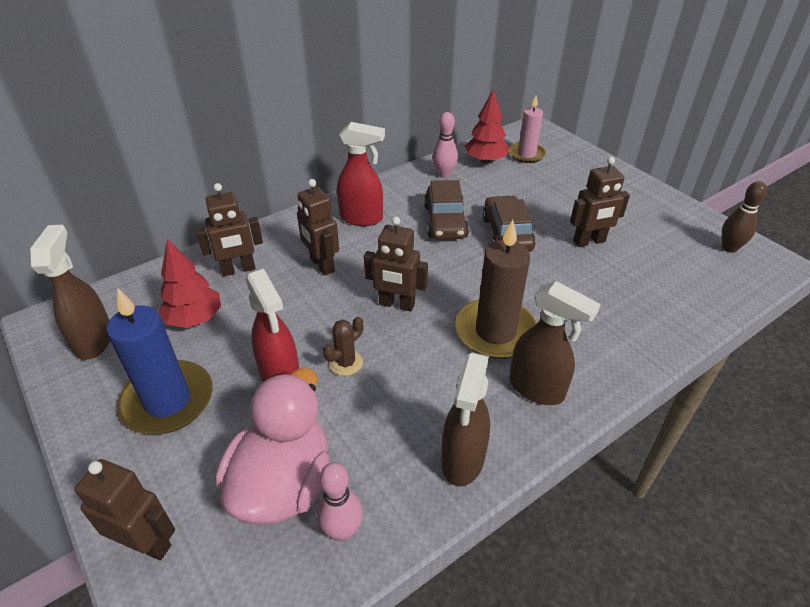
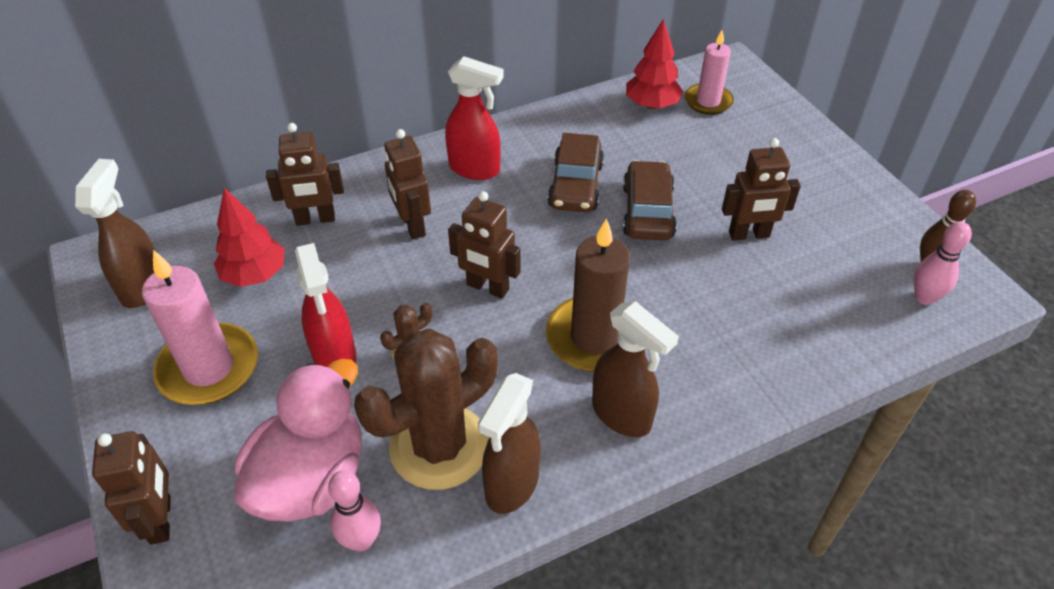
camera: 10 degrees right, 5 degrees up
brown robot [74,459,175,561] -> brown robot turned 45 degrees clockwise [92,431,171,545]
blue candle [106,288,213,434] -> pink candle [142,250,258,405]
pink bowling pin [433,112,458,178] -> pink bowling pin moved to [914,221,972,305]
none -> brown cactus [354,328,498,490]

